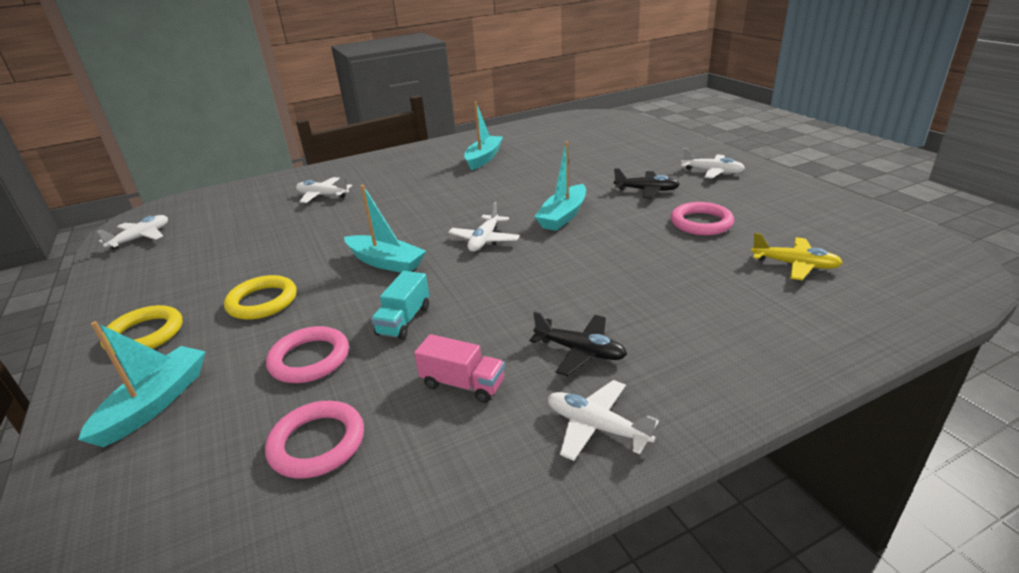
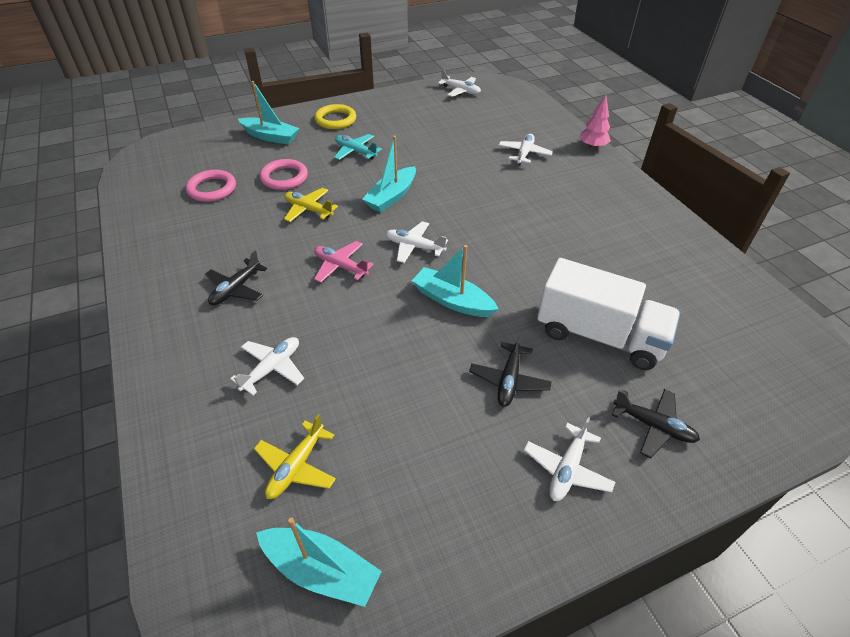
camera: 90 degrees right, 15 degrees up
yellow ring [224,275,297,320] -> turquoise plane [334,134,382,160]
turquoise truck [371,271,429,340] -> yellow plane [284,188,338,222]
pink truck [414,334,505,403] -> none
turquoise boat [464,102,503,170] -> turquoise boat moved to [256,517,382,607]
white plane [548,380,659,461] -> white plane moved to [230,337,304,395]
pink ring [671,202,734,235] -> none
none -> pink plane [314,241,374,283]
none -> white truck [537,258,680,370]
none -> pink tree [579,94,611,149]
none -> black plane [612,389,700,458]

